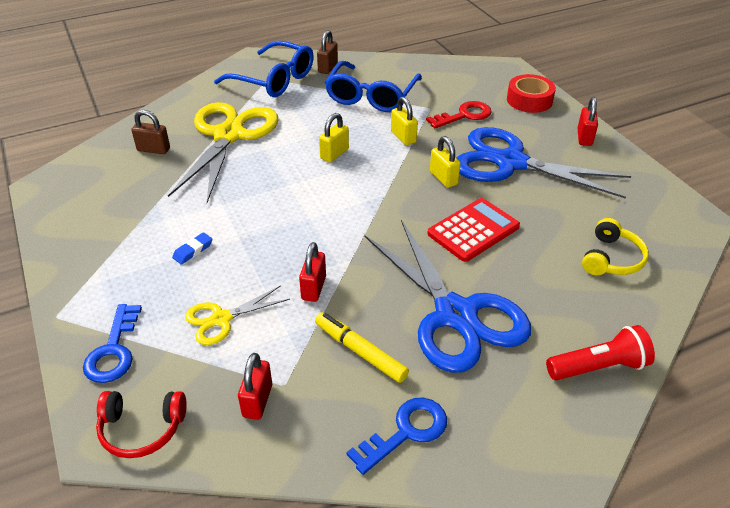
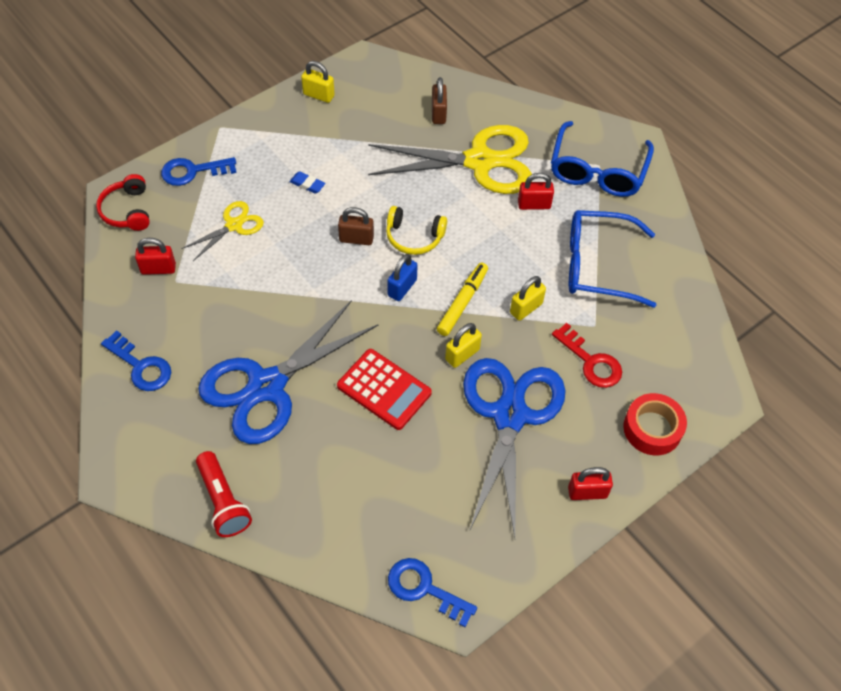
camera: 75 degrees right, 15 degrees up
yellow scissors [185,285,290,345] -> yellow scissors turned 90 degrees clockwise [181,201,264,261]
red padlock [299,242,326,302] -> red padlock moved to [518,173,554,210]
yellow marker [315,312,409,383] -> yellow marker moved to [437,263,488,336]
brown padlock [317,30,338,74] -> brown padlock moved to [338,207,374,245]
yellow padlock [319,113,349,162] -> yellow padlock moved to [301,61,335,103]
yellow headphones [582,218,649,275] -> yellow headphones moved to [386,206,447,255]
none -> blue padlock [387,254,418,301]
none -> blue key [388,558,477,627]

